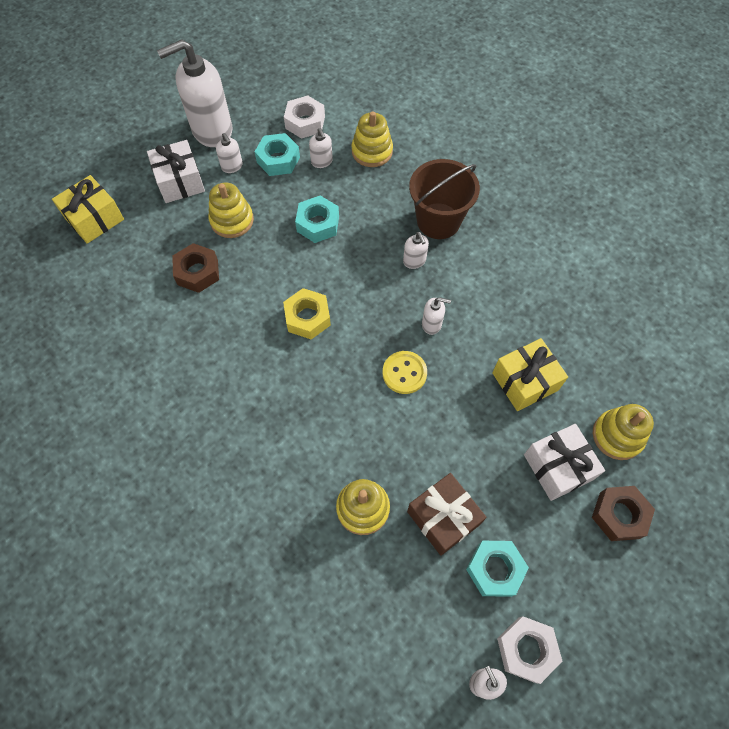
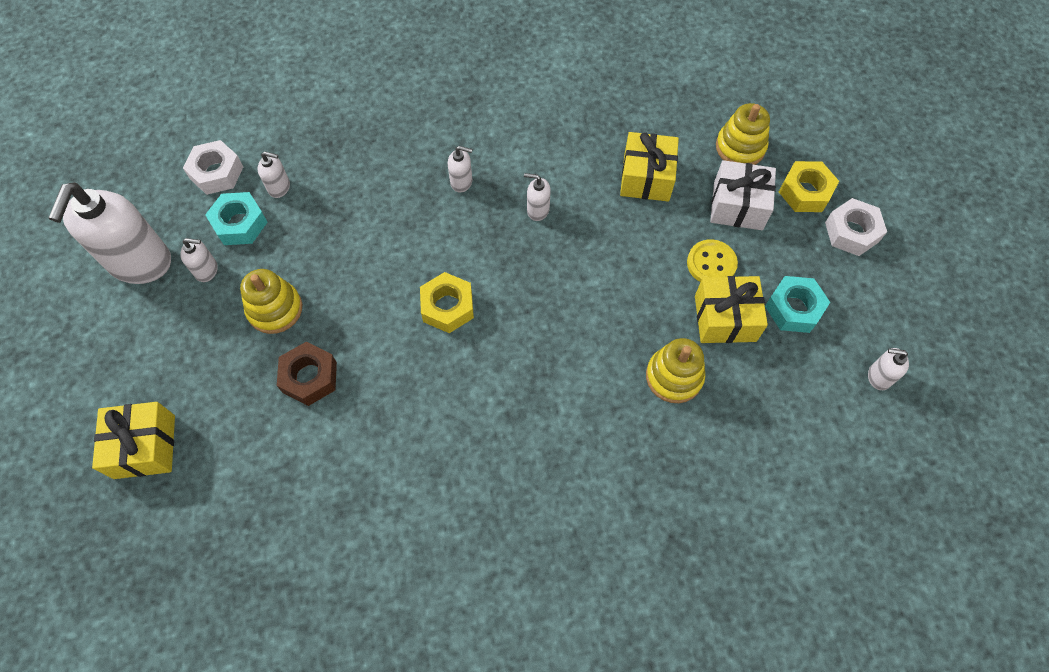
camera: 55 degrees left, 0 degrees up
white gift [147,140,205,203] -> none
turquoise nut [295,195,339,243] -> none
yellow stacking toy [351,111,393,167] -> none
yellow button [383,351,427,394] -> yellow button moved to [687,239,738,282]
brown gift [407,473,487,556] -> yellow gift [695,276,768,343]
brown bucket [409,159,480,239] -> none
white soap dispenser [422,297,451,335] -> white soap dispenser turned 120 degrees counterclockwise [524,173,551,221]
white nut [497,616,562,684] -> white nut moved to [825,198,887,256]
brown nut [592,486,655,541] -> yellow nut [779,161,839,212]

